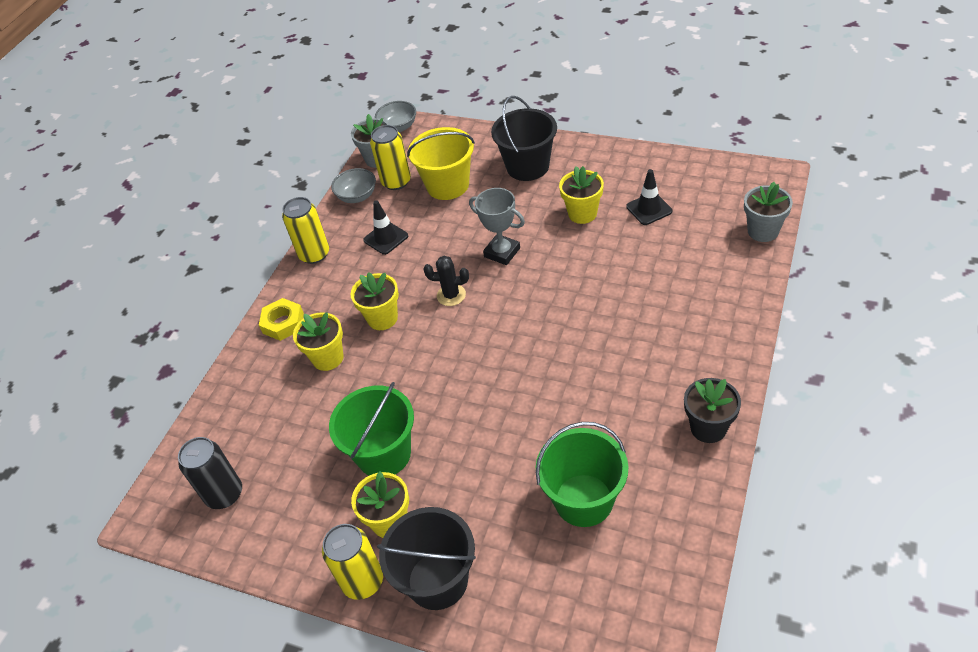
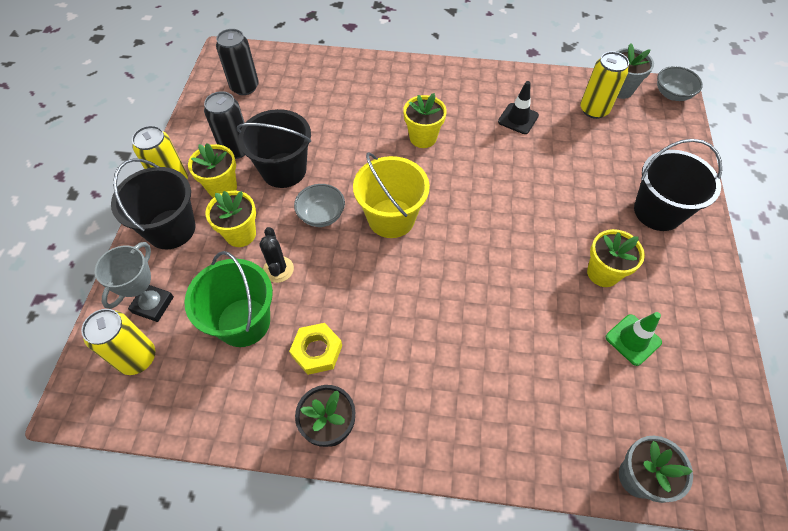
camera: 70 degrees right, 10 degrees up
yellow nut [259,298,304,341] -> yellow nut moved to [289,323,342,375]
yellow can [282,197,329,264] -> yellow can moved to [81,309,155,375]
yellow flower pot [293,312,344,371] -> yellow flower pot moved to [205,191,256,247]
green bucket [329,382,414,476] -> black bucket [237,109,311,188]
grey bowl [331,168,376,203] -> grey bowl moved to [294,184,345,227]
yellow bucket [407,127,475,200] -> yellow bucket moved to [353,152,430,238]
black cactus [424,256,469,306] -> black cactus moved to [259,227,294,283]
grey trophy [469,188,525,265] -> grey trophy moved to [95,242,174,322]
black traffic cone [626,169,672,225] -> green traffic cone [606,312,662,366]
none -> black can [204,91,245,159]

